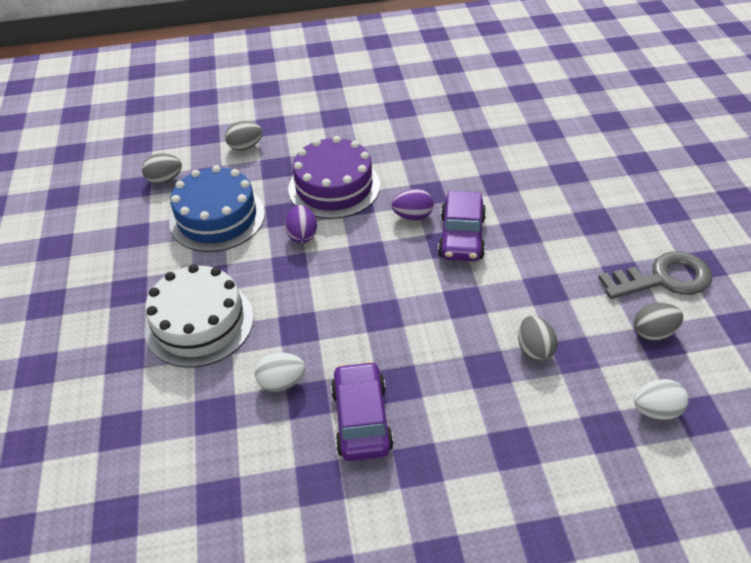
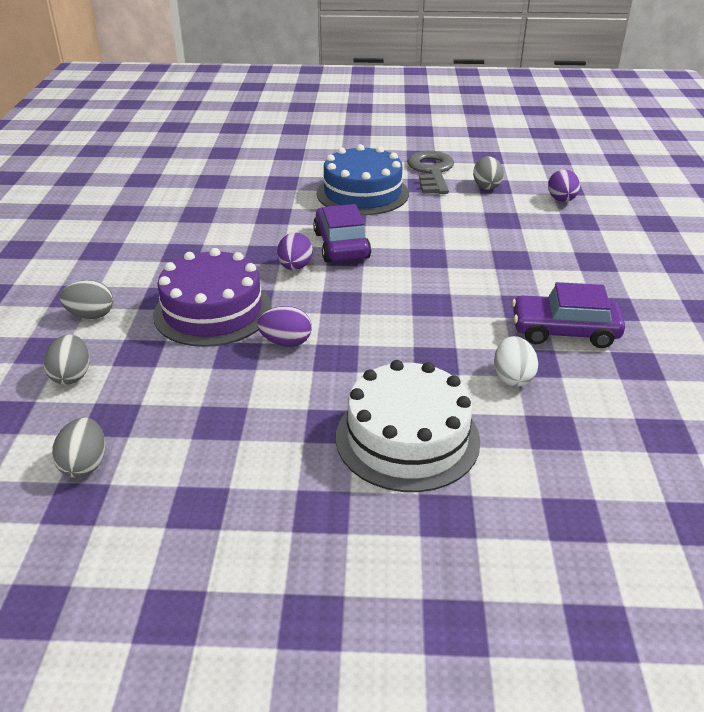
camera: 80 degrees left, 10 degrees down
blue cake [169,165,265,252] -> blue cake moved to [317,144,409,215]
purple car [438,191,486,261] -> purple car turned 120 degrees counterclockwise [313,204,371,263]
grey egg [518,315,558,362] -> grey egg moved to [60,280,114,319]
white egg [634,379,688,420] -> purple egg [548,169,580,202]

